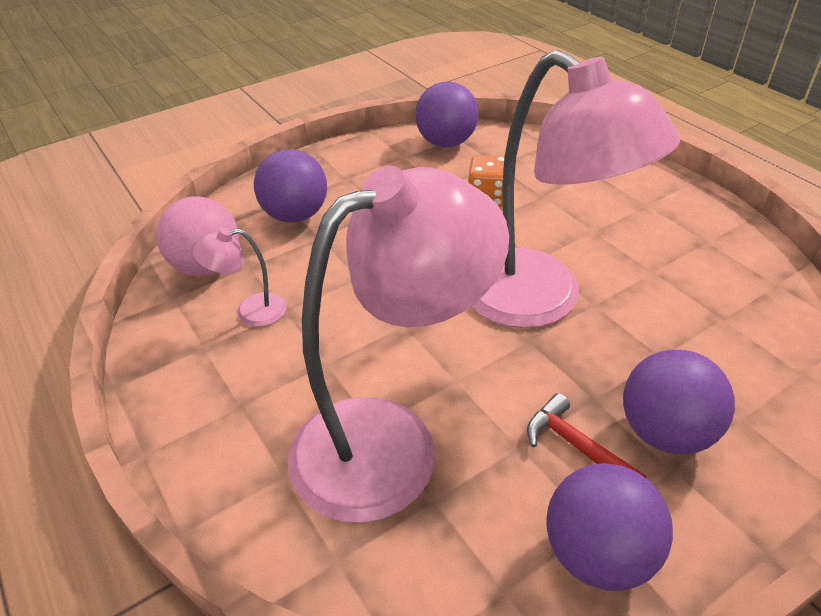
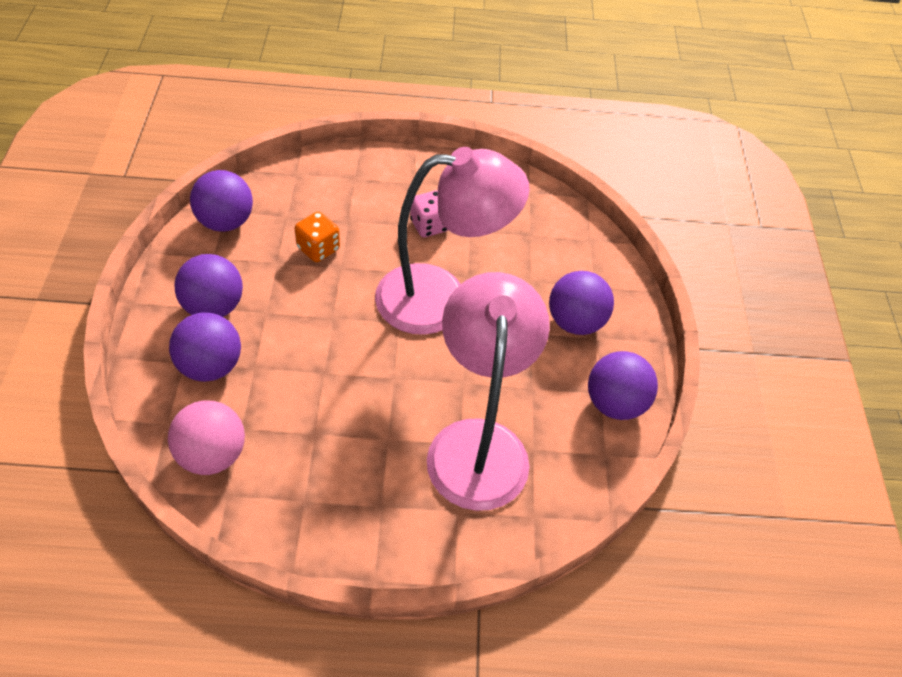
camera: 60 degrees left, 10 degrees up
pink lamp [193,228,286,327] -> none
red hammer [527,393,646,478] -> none
none -> purple ball [175,254,243,317]
none -> pink dice [410,190,448,237]

